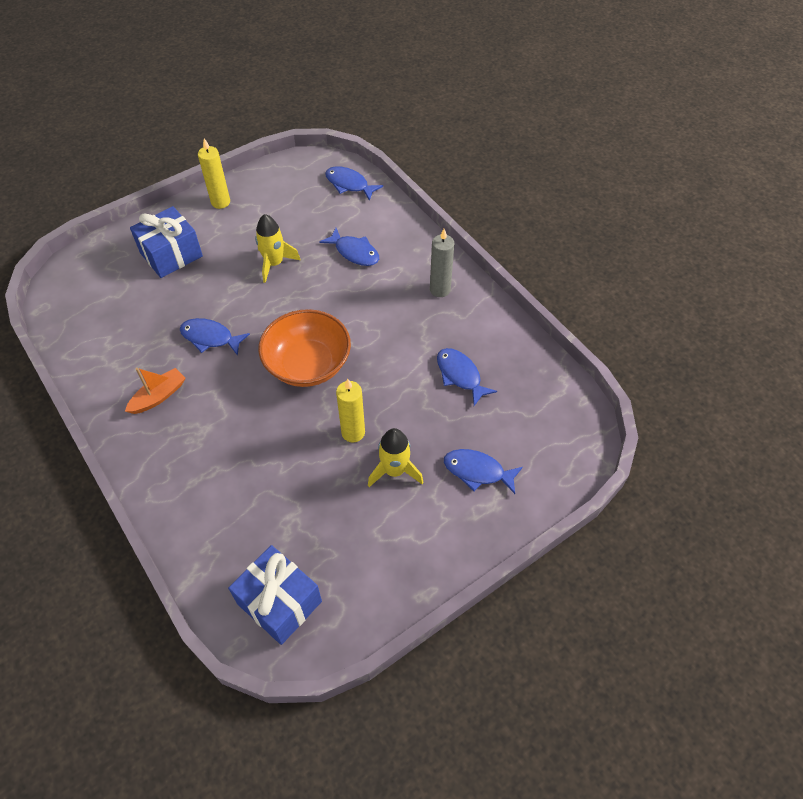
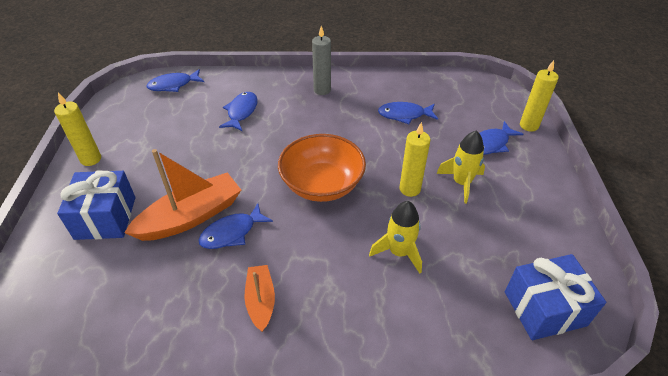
camera: 55 degrees left, 10 degrees down
yellow rocket [255,214,300,283] -> yellow rocket moved to [369,201,422,274]
blue fish [319,228,379,266] -> blue fish turned 60 degrees counterclockwise [219,92,258,131]
none -> orange boat [124,149,241,241]
none -> yellow candle [520,60,559,132]

